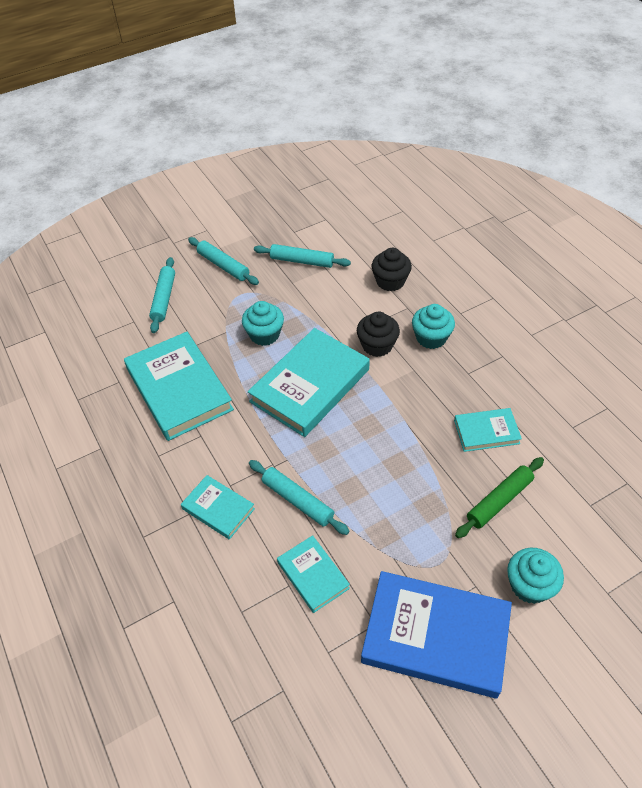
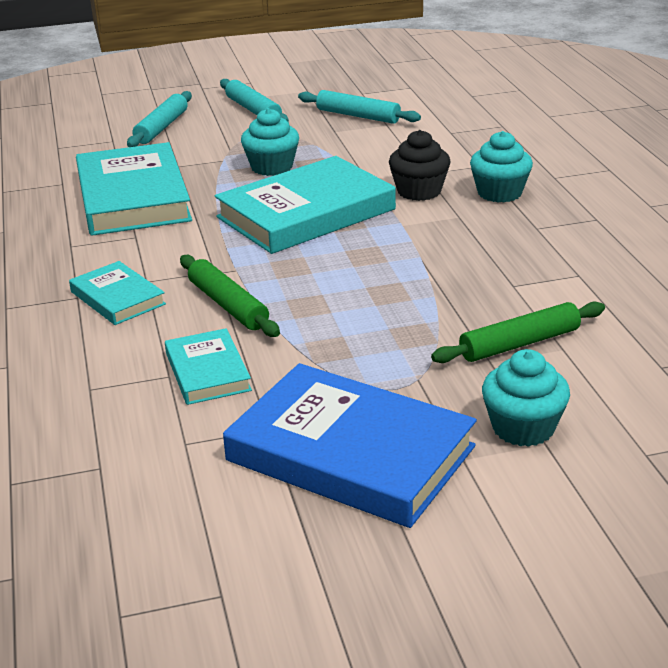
camera: 15 degrees right, 20 degrees down
turquoise rolling pin [249,460,350,535] -> green rolling pin [180,255,280,337]
black cupcake [372,248,412,291] -> none
turquoise book [454,408,522,452] -> none

